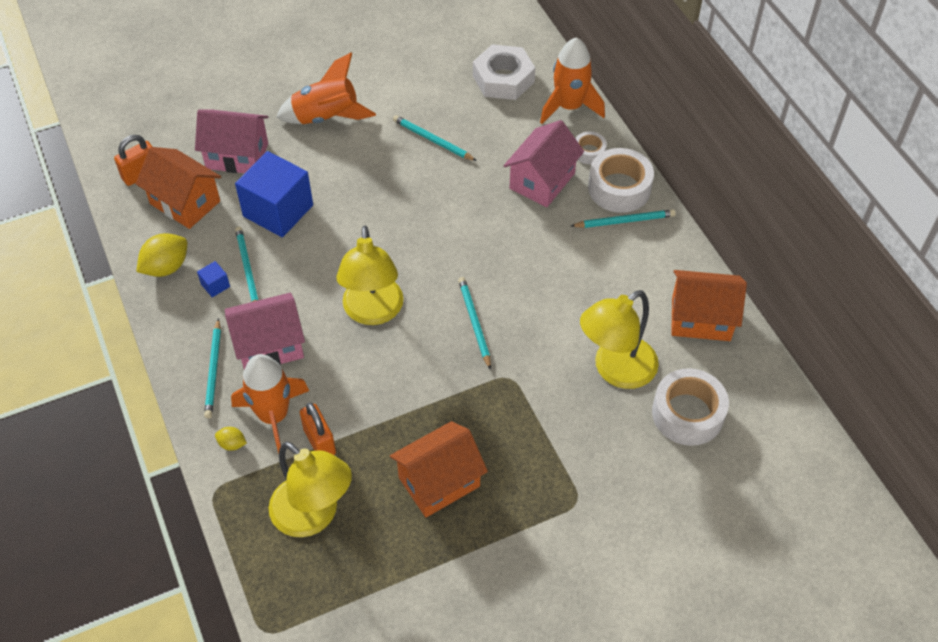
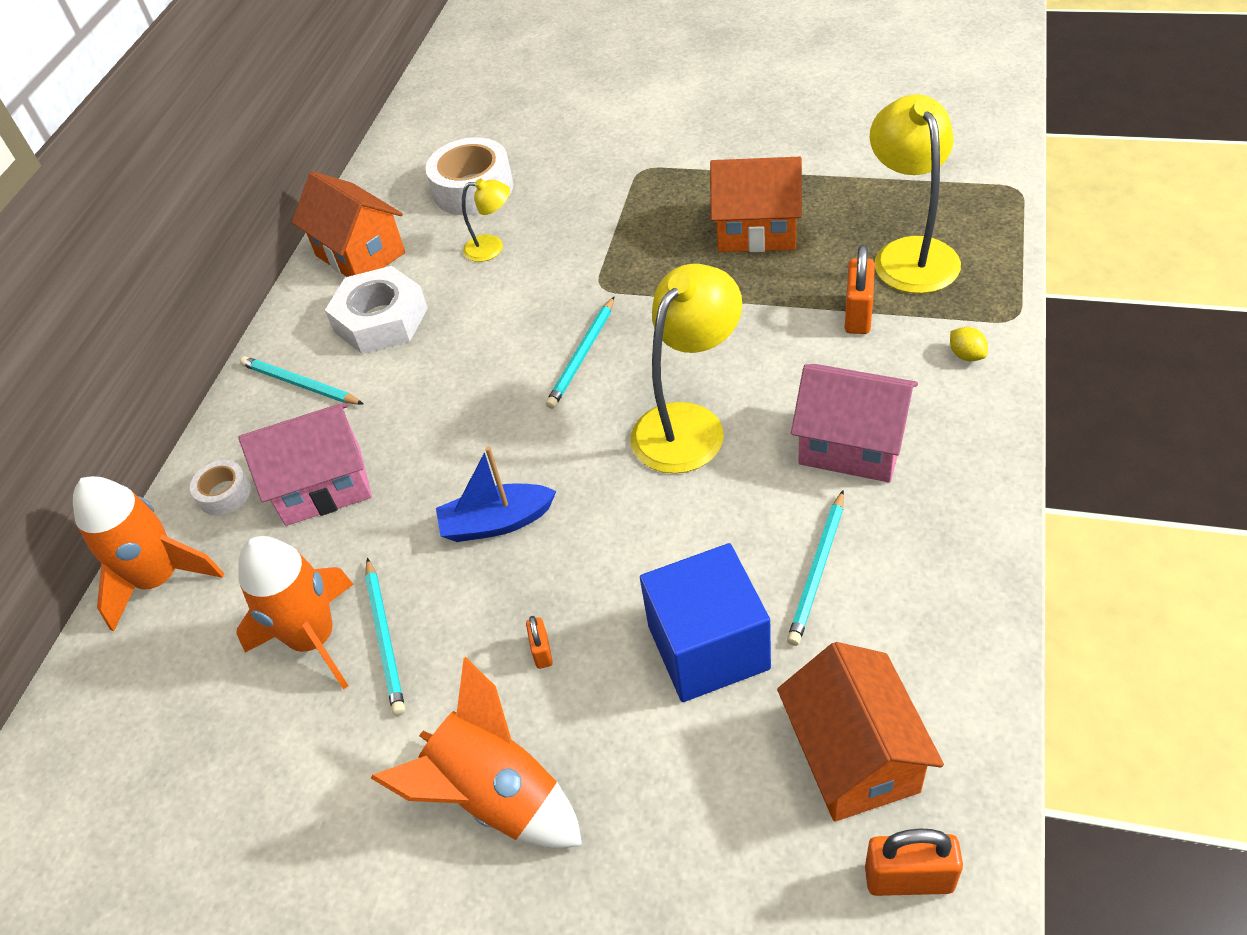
camera: 135 degrees left, 5 degrees down
yellow lemon [136,233,187,277] -> none
pink house [195,109,268,173] -> none
blue cube [197,261,230,297] -> none
turquoise pencil [204,318,221,418] -> none
orange rocket [231,354,309,454] -> orange rocket moved to [236,536,354,690]
white nut [473,44,535,100] -> white nut moved to [325,266,428,354]
yellow lamp [580,290,659,389] -> yellow lamp [462,178,510,262], size x0.52
white tape [588,148,654,213] -> none
none -> blue boat [436,446,556,542]
none -> orange padlock [526,616,553,669]

